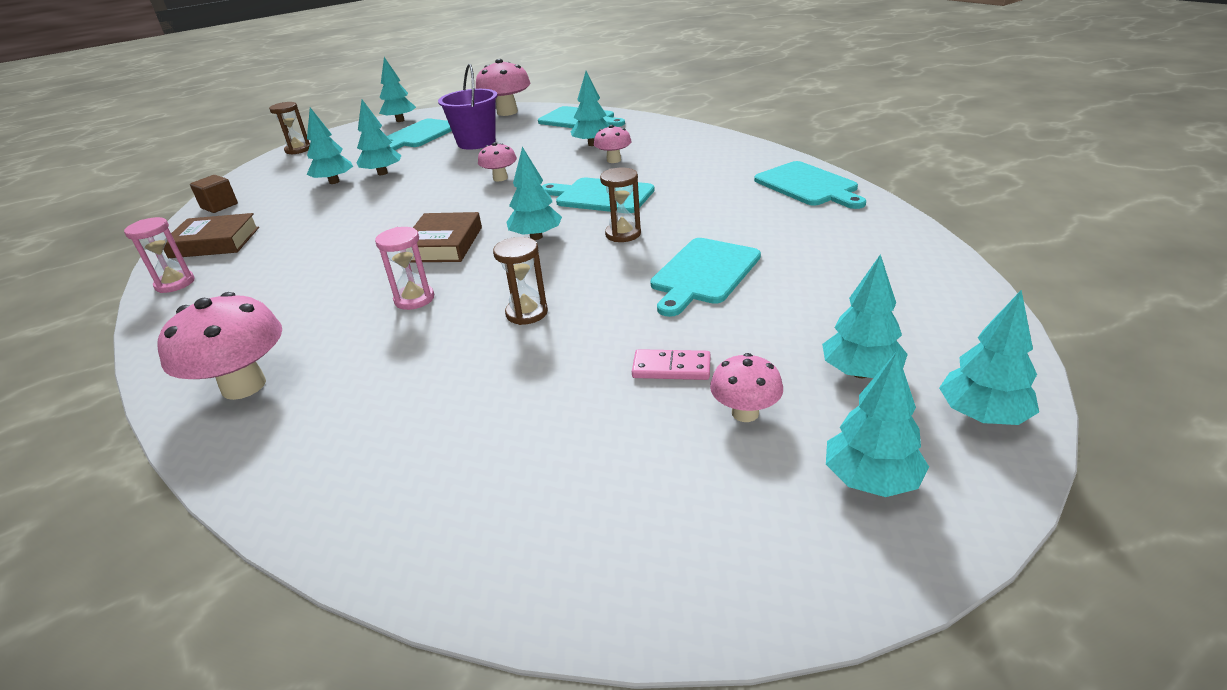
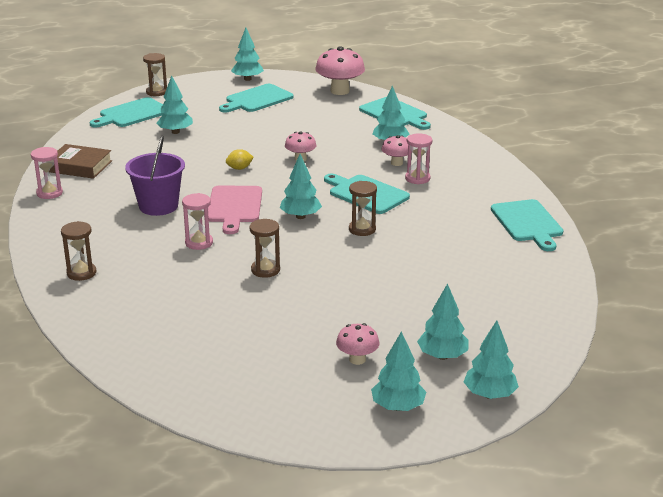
camera: 15 degrees right, 5 degrees down
pink mushroom [157,292,282,400] -> brown hourglass [61,221,96,281]
brown cube [190,175,238,213] -> none
turquoise tree [357,100,402,175] -> none
brown book [410,212,482,262] -> pink cutting board [208,186,262,234]
purple bucket [438,64,498,150] -> purple bucket moved to [125,135,185,216]
pink domino [632,349,711,380] -> none
turquoise cutting board [650,238,761,317] -> turquoise cutting board moved to [90,97,164,128]
none -> yellow lemon [226,149,254,170]
none -> pink hourglass [405,133,432,184]

